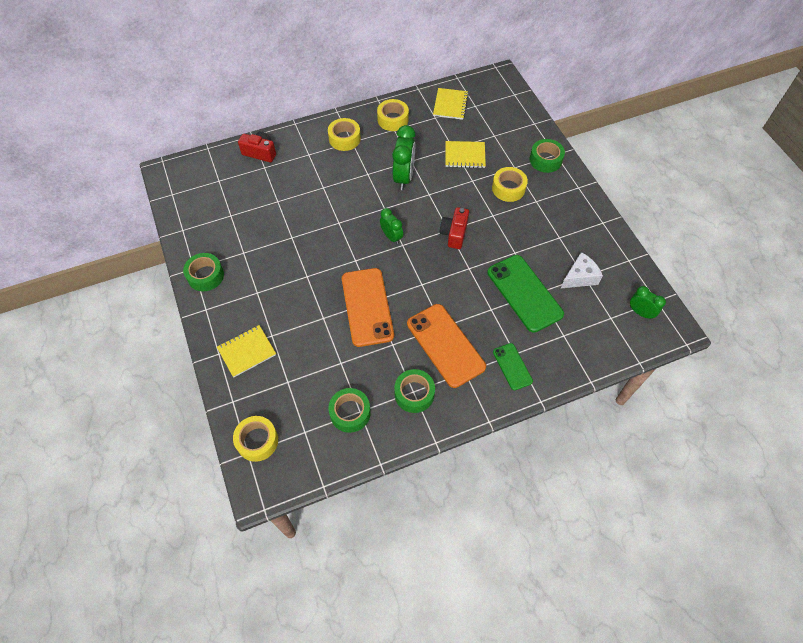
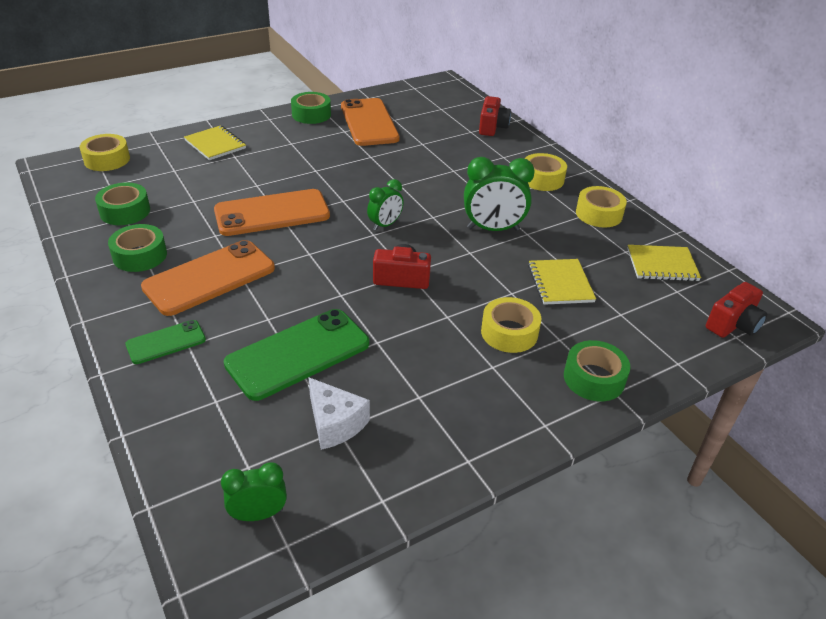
camera: 80 degrees right, 20 degrees down
green clock [630,286,666,320] -> green clock turned 135 degrees counterclockwise [221,462,287,521]
none -> orange phone [341,98,399,146]
none -> red camera [706,282,767,338]

